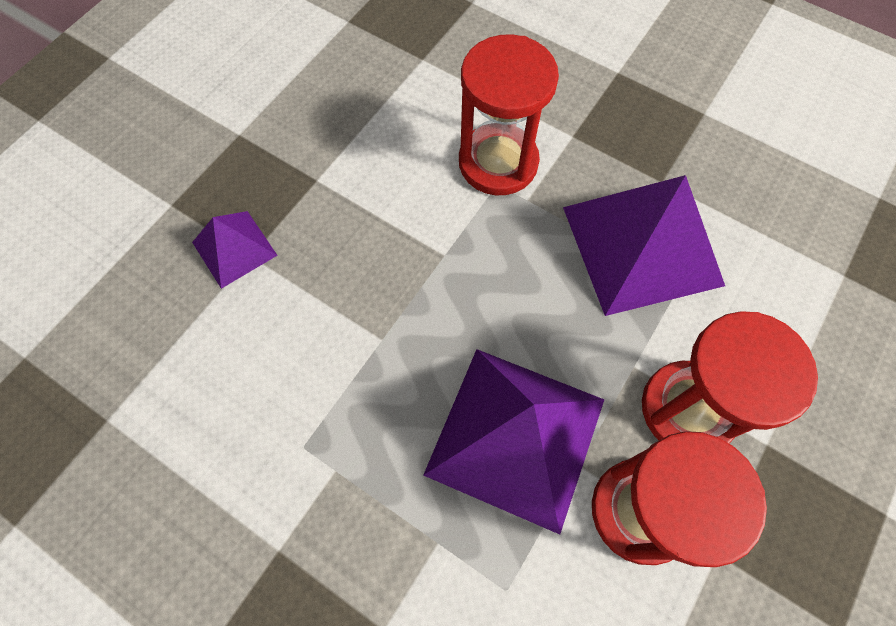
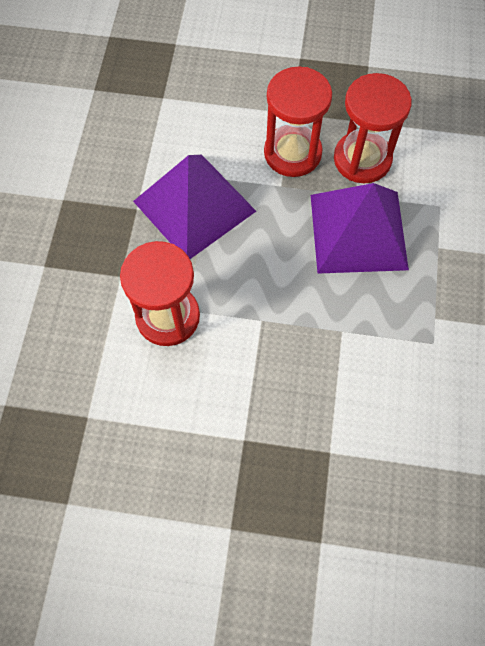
camera: 115 degrees left, 0 degrees up
purple pyramid [192,211,278,289] -> none

